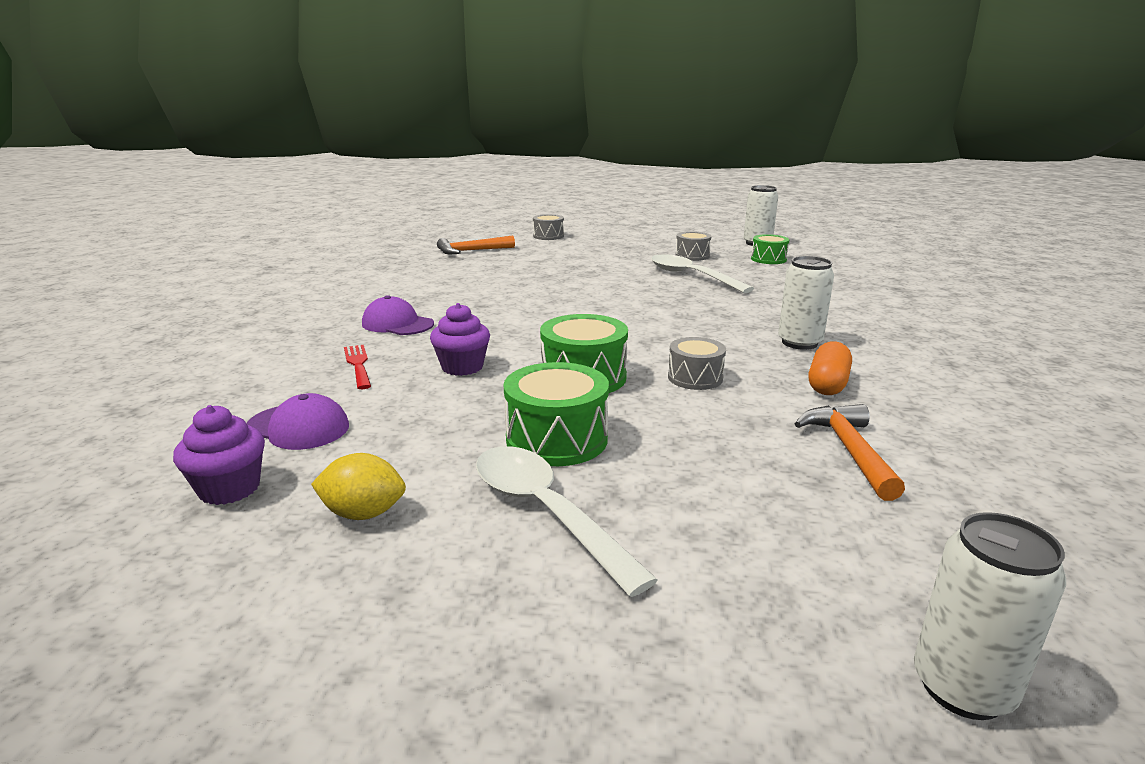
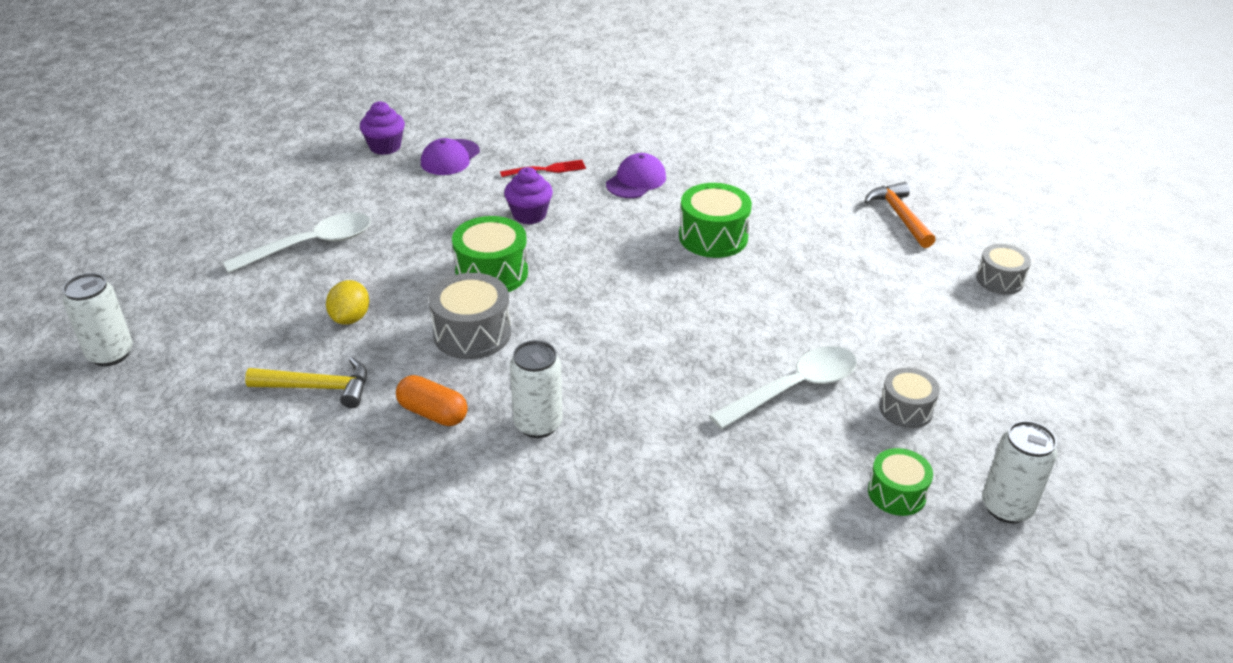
camera: 95 degrees right, 15 degrees up
yellow lemon [311,453,406,520] -> yellow lemon moved to [326,280,369,325]
green drum [504,362,609,466] -> green drum moved to [679,183,752,258]
grey drum [668,337,726,390] -> grey drum [429,273,511,359], size x1.56
orange hammer [795,404,905,501] -> yellow hammer [245,357,367,408]

